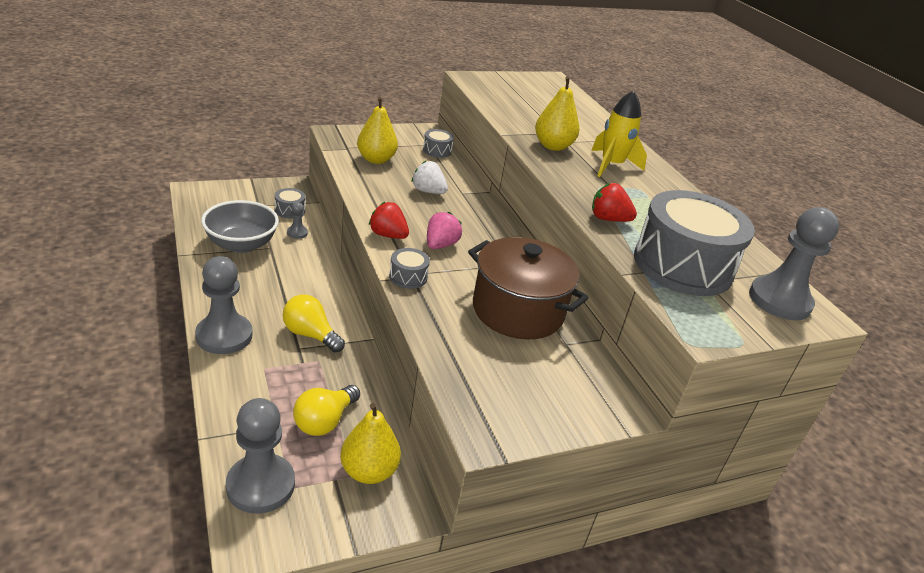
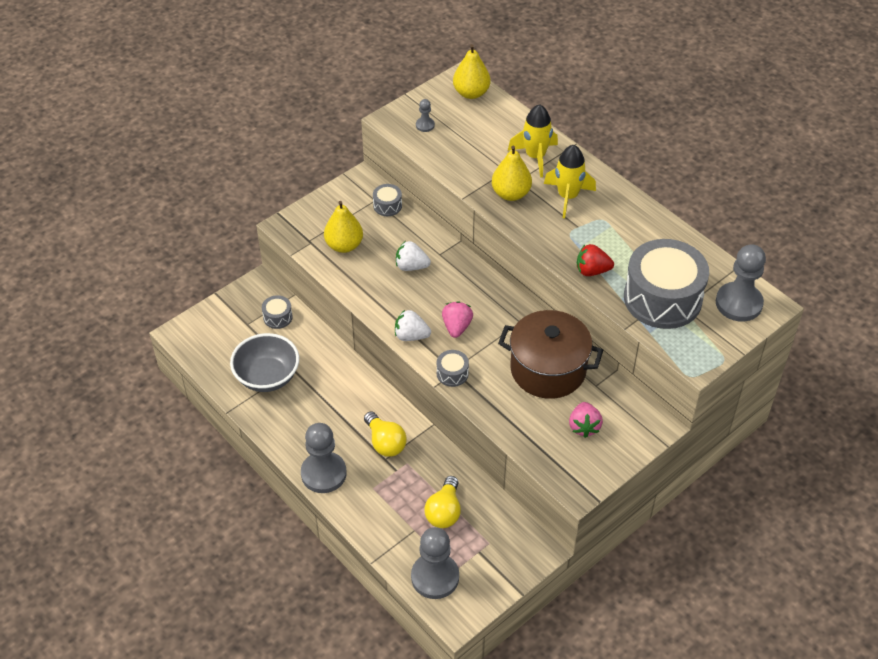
camera: 15 degrees left, 15 degrees up
yellow light bulb [283,294,345,352] -> yellow light bulb turned 135 degrees counterclockwise [364,411,407,457]
grey pawn [287,202,308,239] -> grey pawn moved to [416,99,435,132]
yellow pear [340,403,401,484] -> yellow pear moved to [453,44,490,99]
red strawberry [369,202,409,239] -> white strawberry [395,310,431,341]
none -> yellow rocket [508,104,558,177]
none -> pink strawberry [569,402,603,438]

